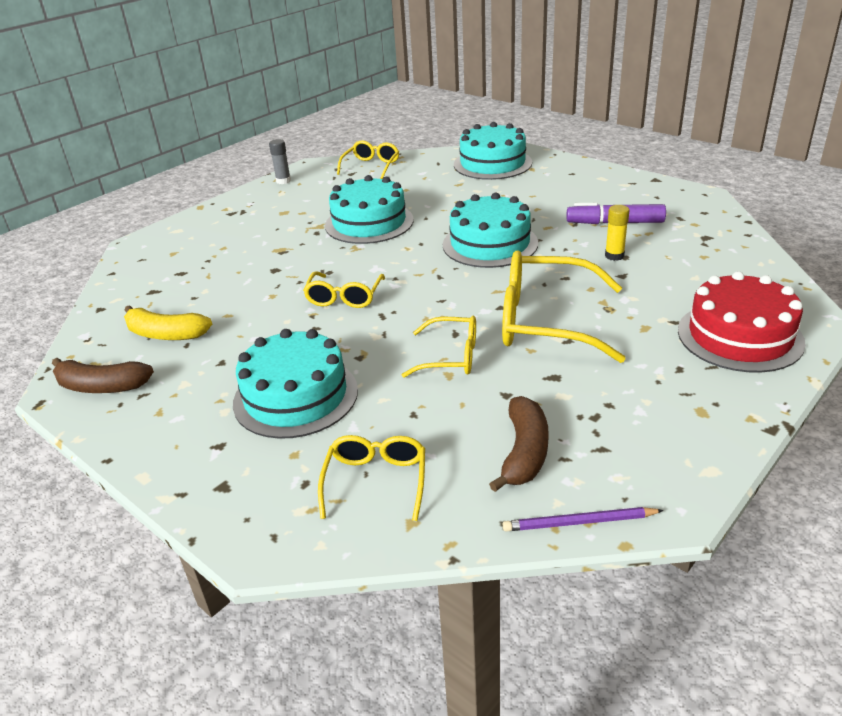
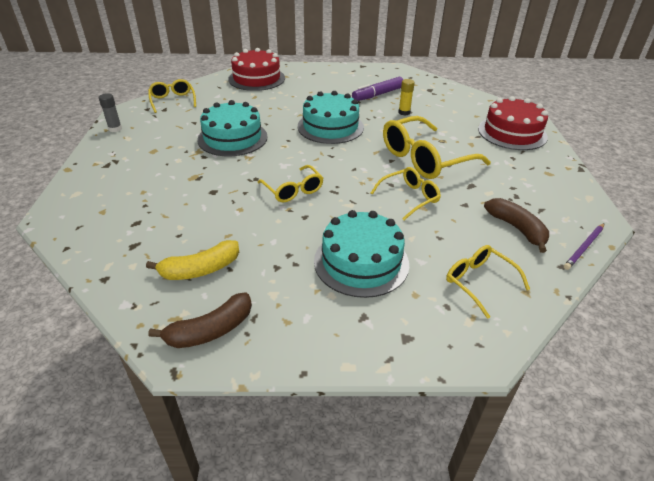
camera: 45 degrees left, 5 degrees up
turquoise cake [454,122,532,180] -> red cake [228,48,285,91]

